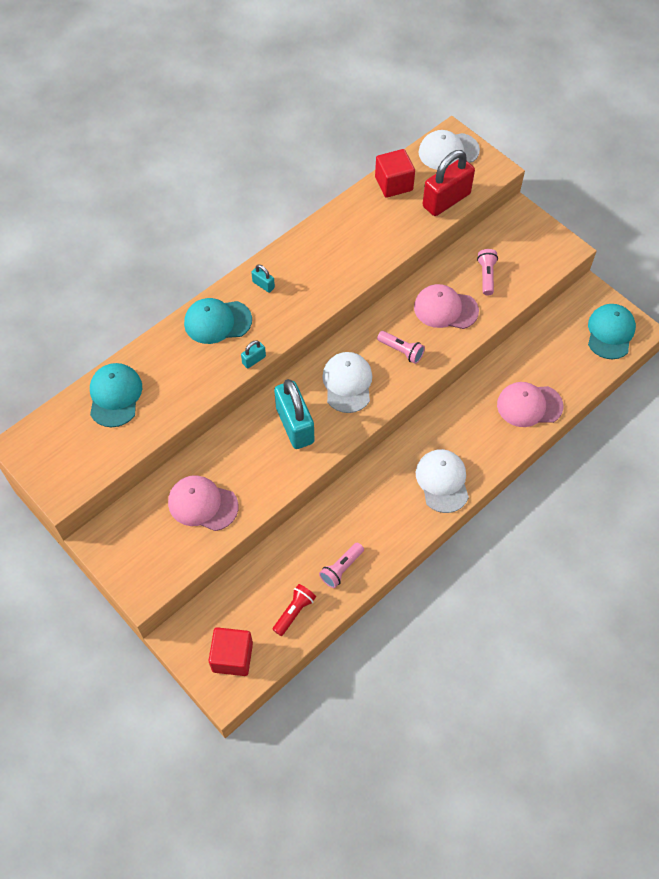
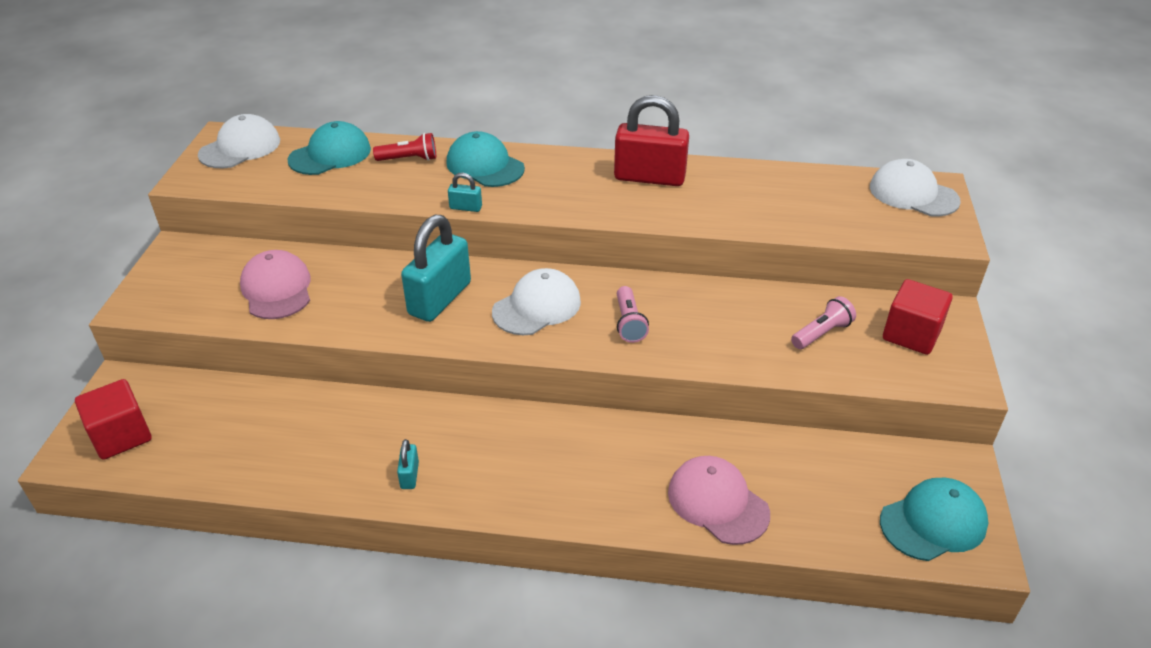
camera: 50 degrees right, 20 degrees down
turquoise padlock [251,265,275,293] -> turquoise padlock moved to [397,439,419,489]
red flashlight [273,584,316,636] -> red flashlight moved to [373,133,436,161]
pink flashlight [319,543,364,588] -> none
red cube [375,149,415,198] -> red cube moved to [883,279,953,355]
pink cap [414,284,479,329] -> none
white cap [416,449,469,513] -> white cap moved to [198,114,280,168]
red padlock [423,150,475,216] -> red padlock moved to [614,95,689,186]

